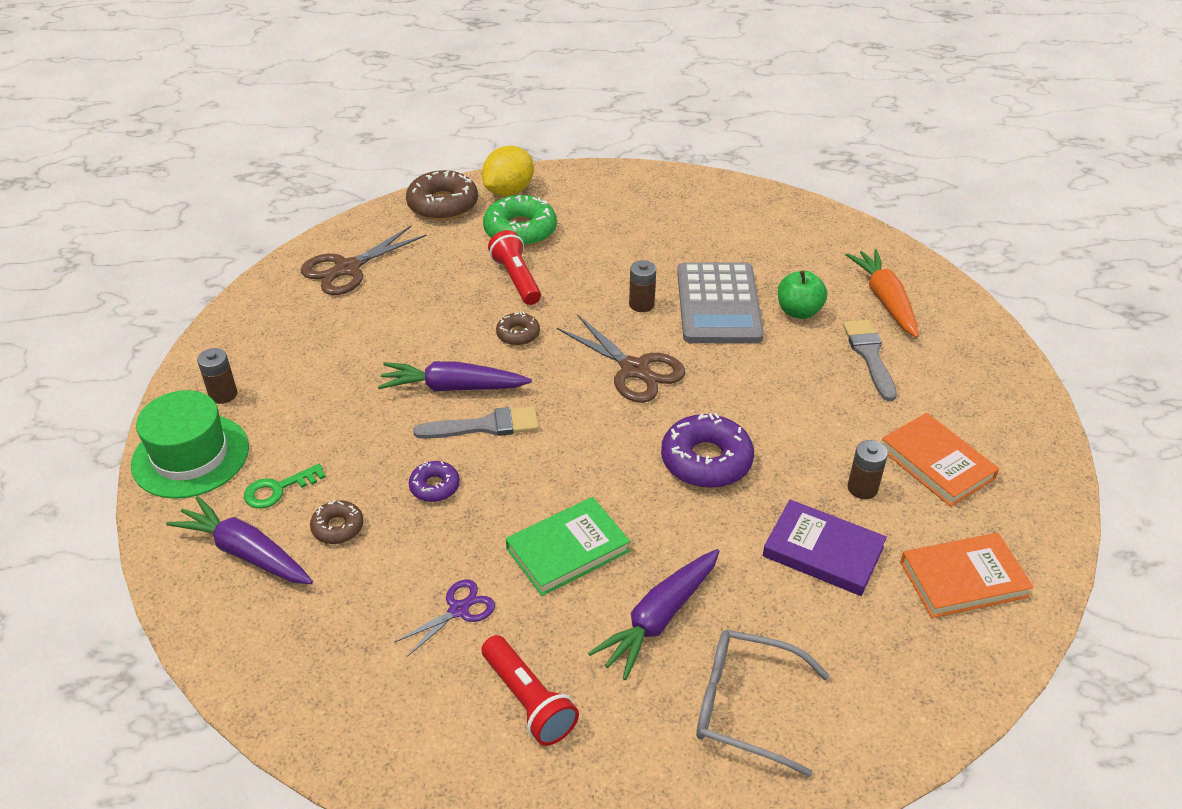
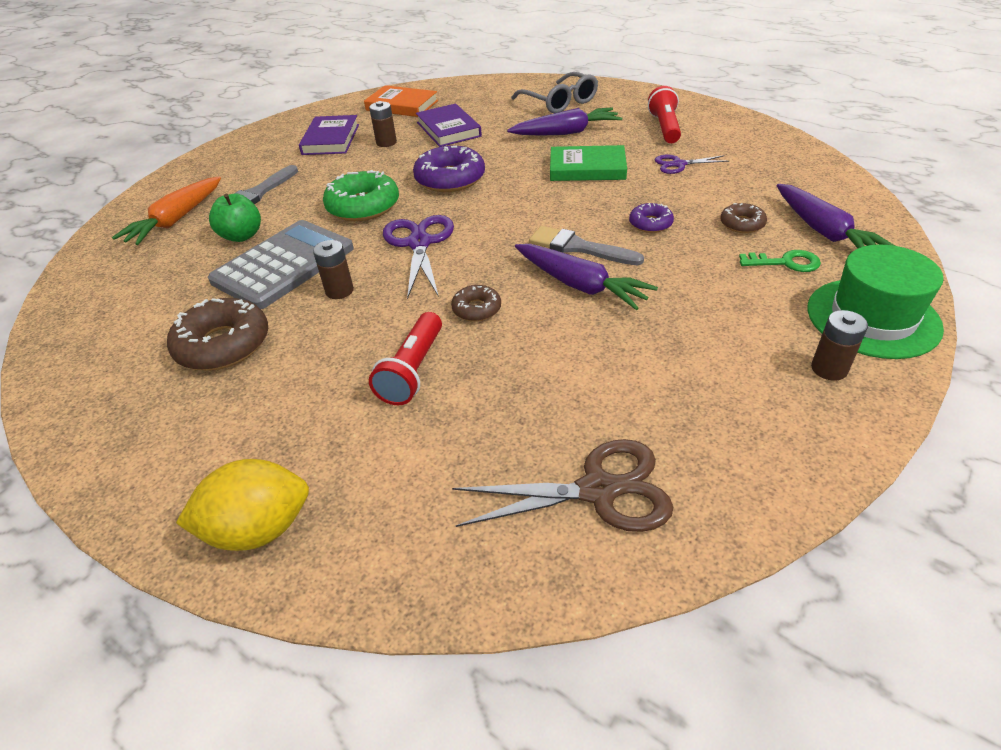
camera: 140 degrees left, 0 degrees up
brown donut [406,170,478,220] -> brown donut moved to [167,298,268,371]
green donut [483,195,557,247] -> green donut moved to [323,170,399,221]
brown scissors [557,314,685,403] -> purple scissors [383,215,454,300]
orange book [882,413,999,507] -> purple book [299,115,359,155]

